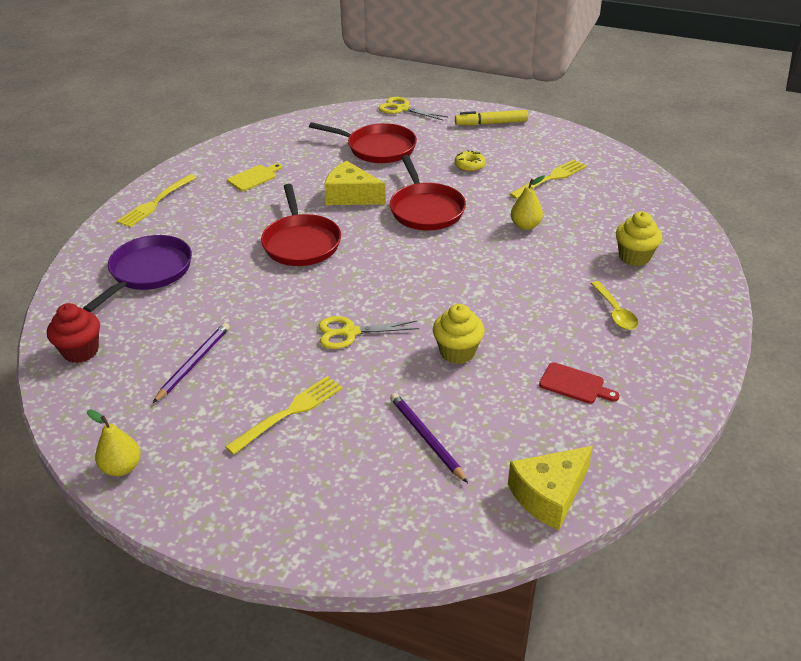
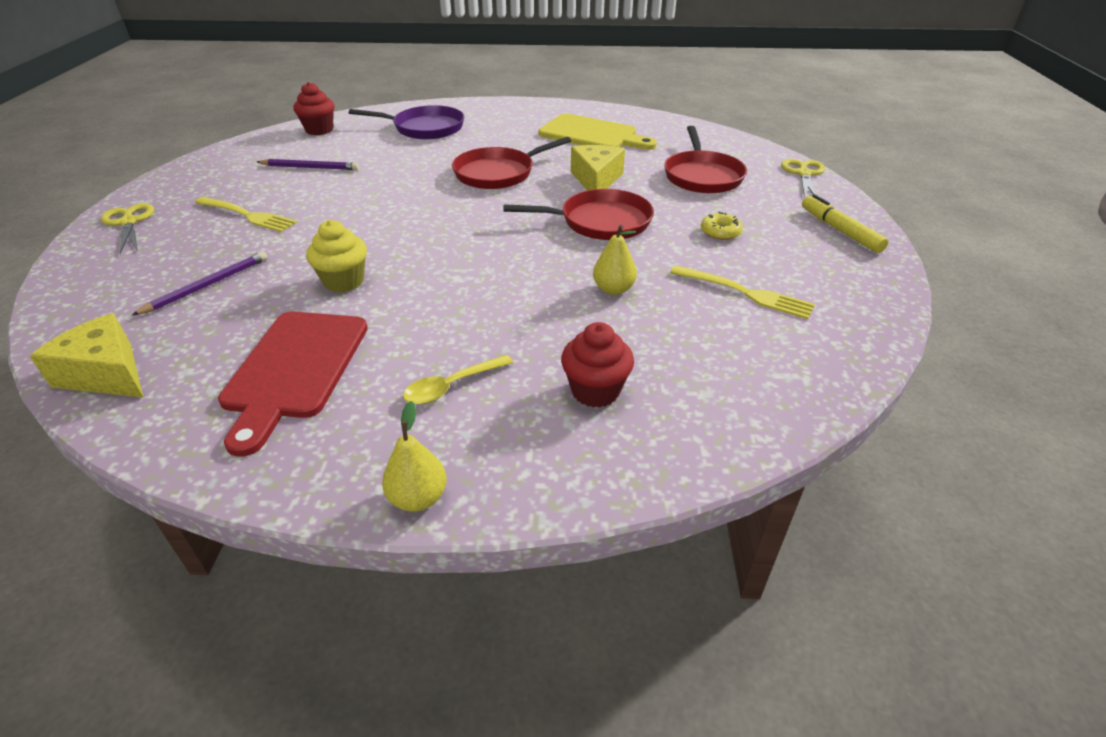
camera: 70 degrees right, 0 degrees up
yellow pear [87,410,141,476] -> yellow pear moved to [382,401,447,512]
yellow fork [117,174,197,227] -> none
yellow cutting board [227,163,282,191] -> yellow cutting board [539,114,657,150], size x2.03
yellow scissors [318,316,419,349] -> yellow scissors moved to [101,203,154,254]
red pan [390,155,466,230] -> red pan turned 150 degrees counterclockwise [504,189,654,240]
red cutting board [539,362,620,404] -> red cutting board [218,312,368,457], size x2.03
yellow cupcake [616,211,662,266] -> red cupcake [561,322,634,408]

